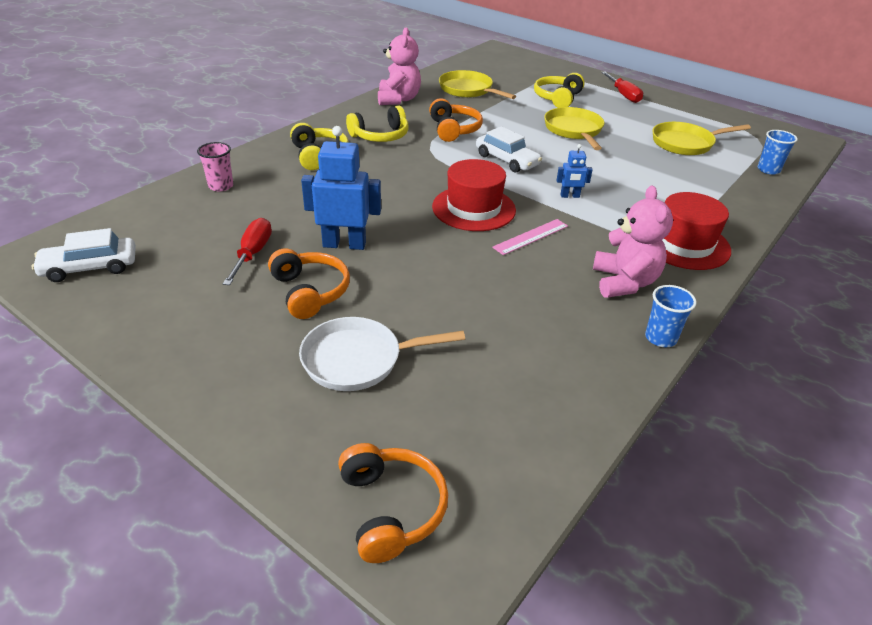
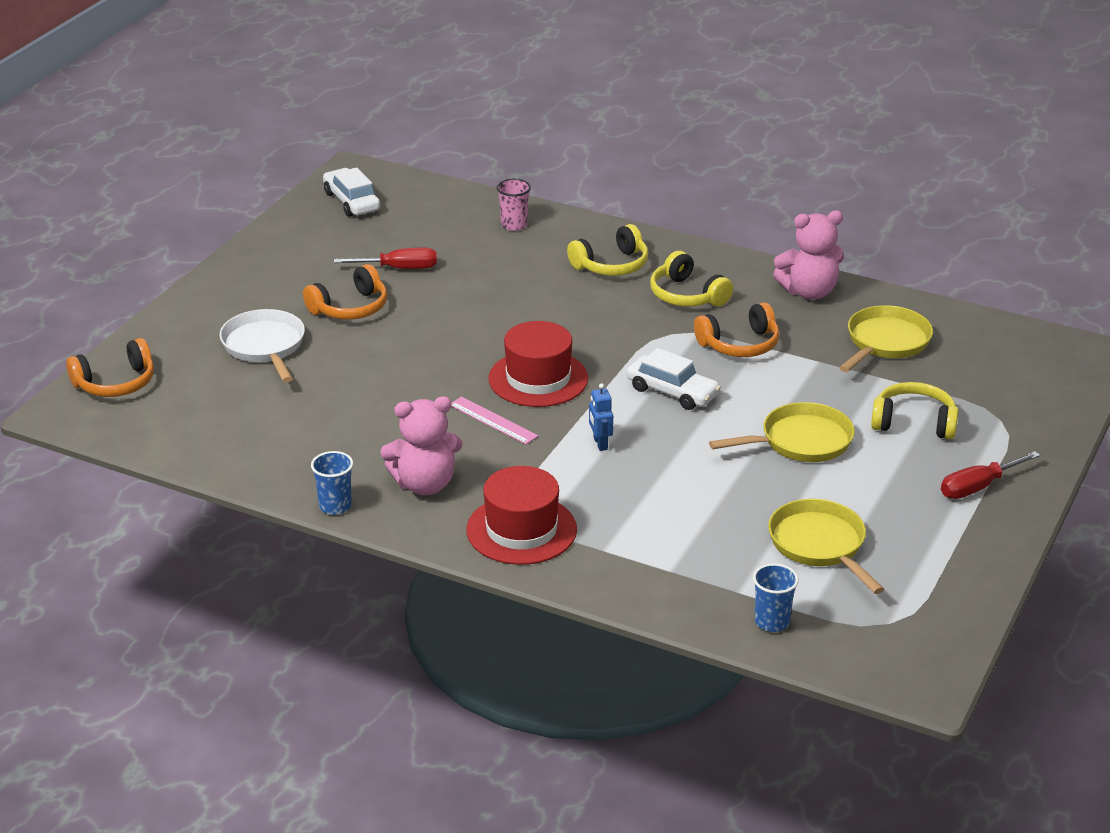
camera: 80 degrees right, 5 degrees down
blue robot [301,126,381,250] -> none
white car [476,126,542,173] -> white car turned 90 degrees counterclockwise [627,348,721,410]

